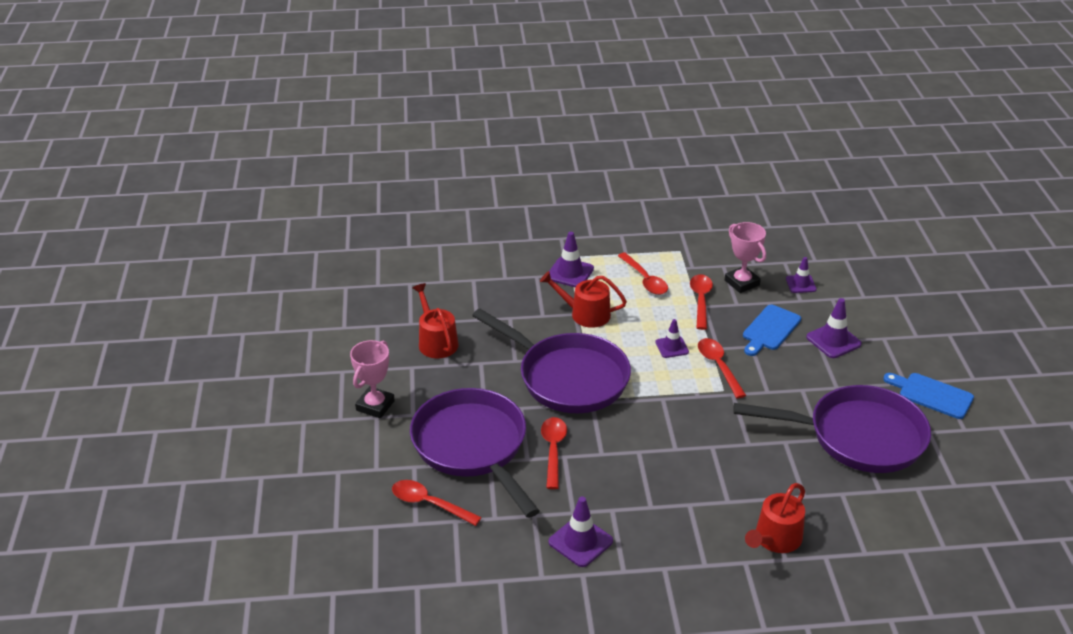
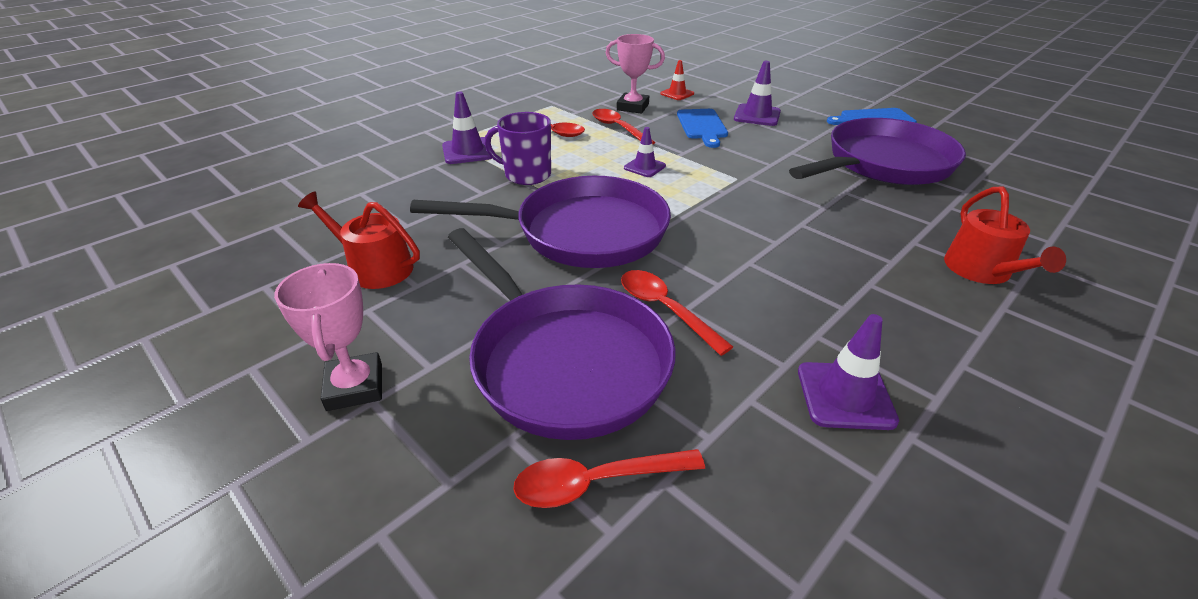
camera: 40 degrees left, 0 degrees up
purple pan [410,388,539,518] -> purple pan turned 150 degrees counterclockwise [448,228,676,440]
red watering can [540,271,627,328] -> purple mug [485,112,551,185]
red spoon [698,338,746,398] -> none
purple traffic cone [786,257,817,293] -> red traffic cone [660,60,694,100]

